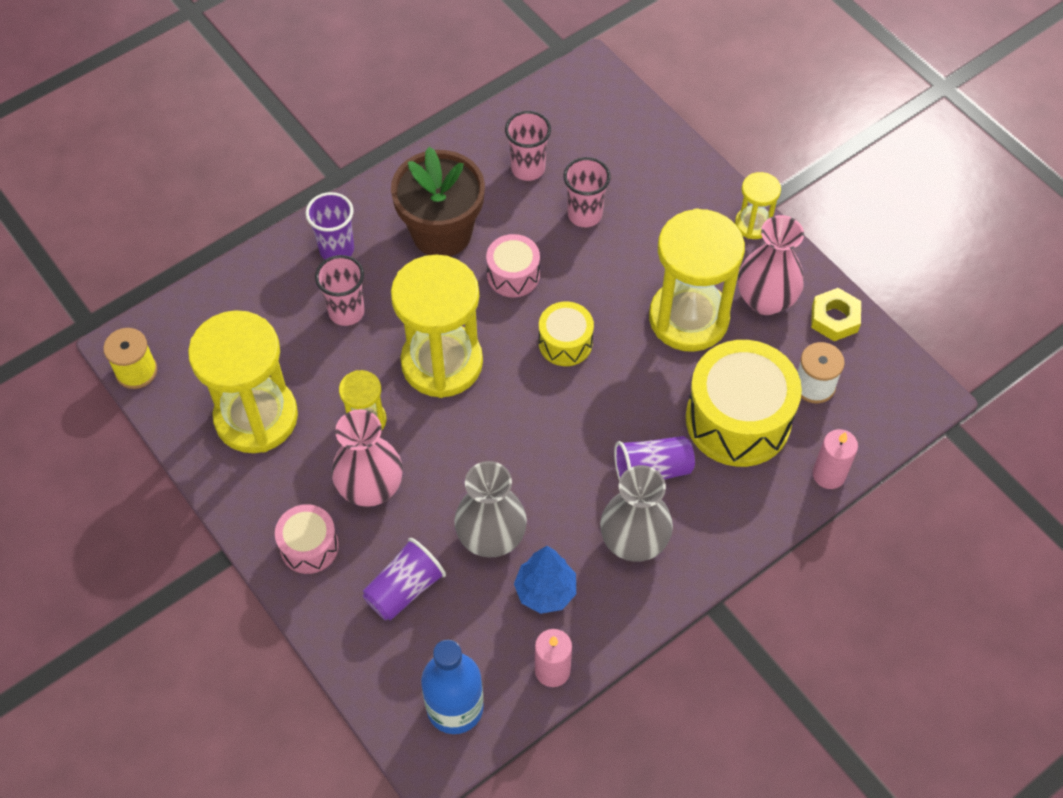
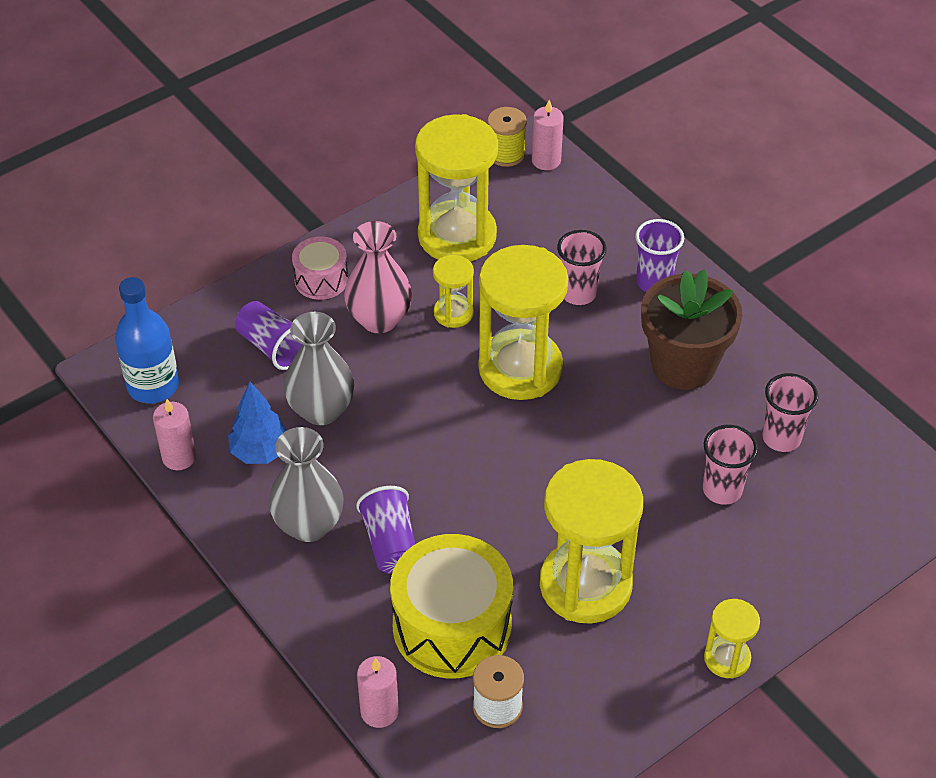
camera: 90 degrees right, 10 degrees down
pink drum [486,234,540,297] -> none
yellow drum [539,301,594,366] -> none
pink vase [738,215,804,315] -> none
yellow nut [811,288,861,341] -> none
none -> pink candle [532,100,564,170]

